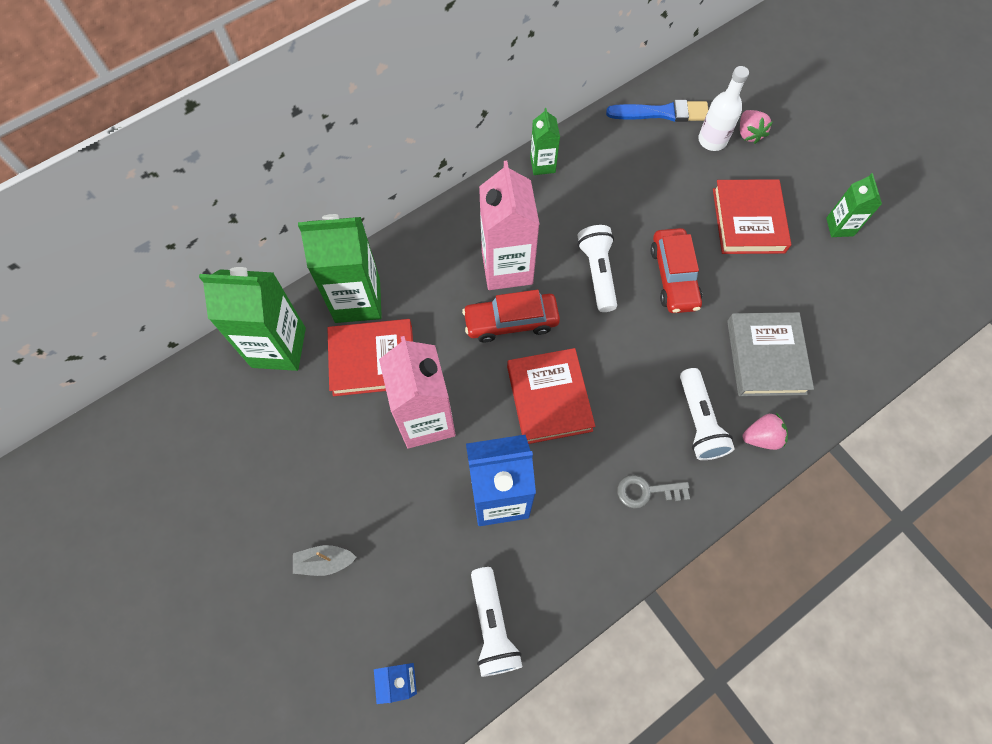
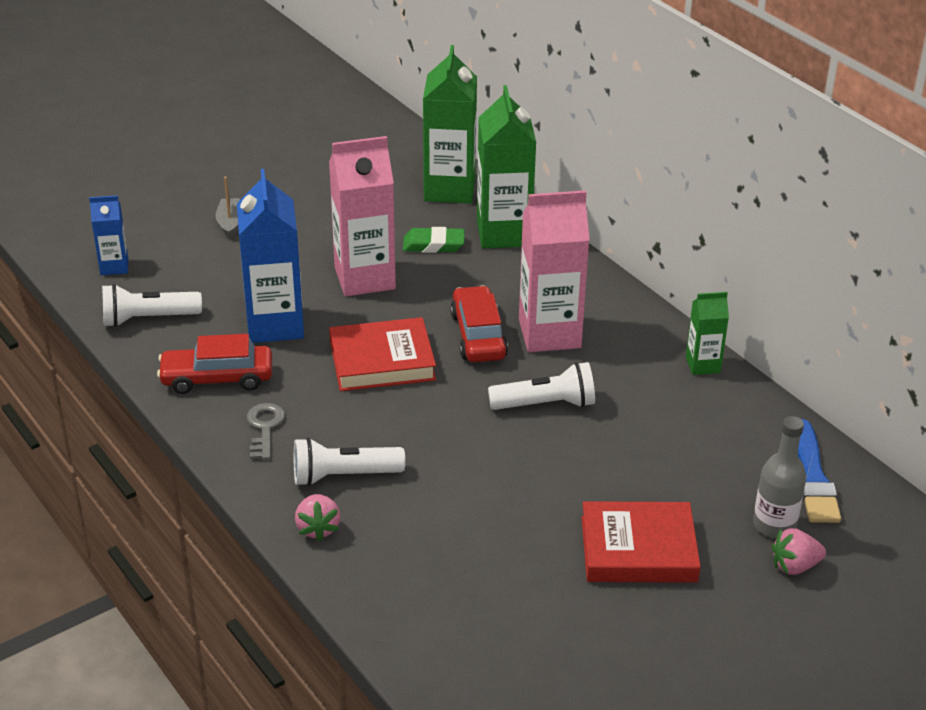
camera: 90 degrees right, 30 degrees down
red book [327,319,413,396] -> green eraser [403,227,465,253]
red car [650,228,702,313] -> red car moved to [157,334,272,394]
white bottle [698,66,749,151] -> grey bottle [753,416,806,538]
grey book [727,312,814,396] -> none
green carton [826,173,882,237] -> none

